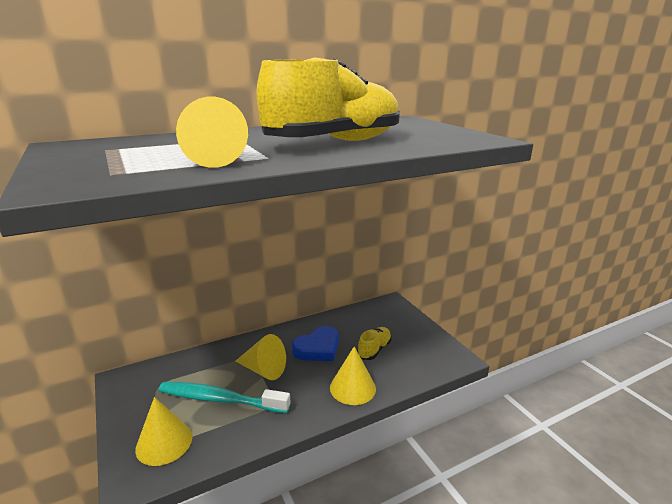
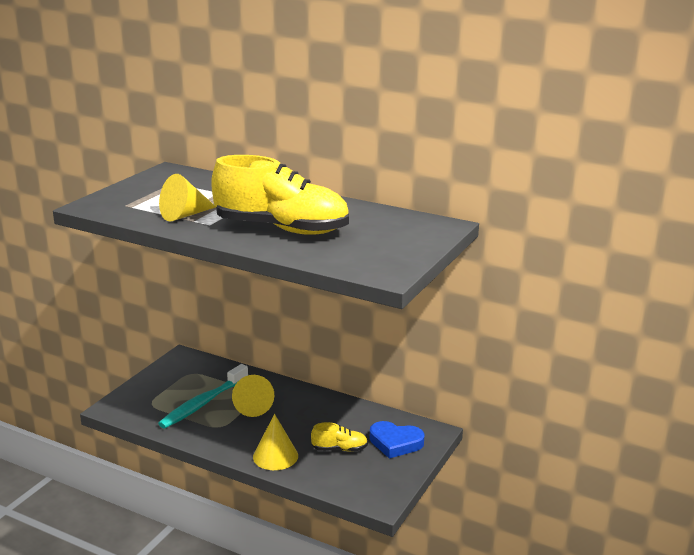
camera: 55 degrees right, 0 degrees up
yellow cone [135,397,192,466] -> none
turquoise toothbrush [158,382,290,413] -> turquoise toothbrush turned 120 degrees counterclockwise [158,364,248,429]
blue heart [292,326,339,361] -> blue heart moved to [370,421,424,459]

